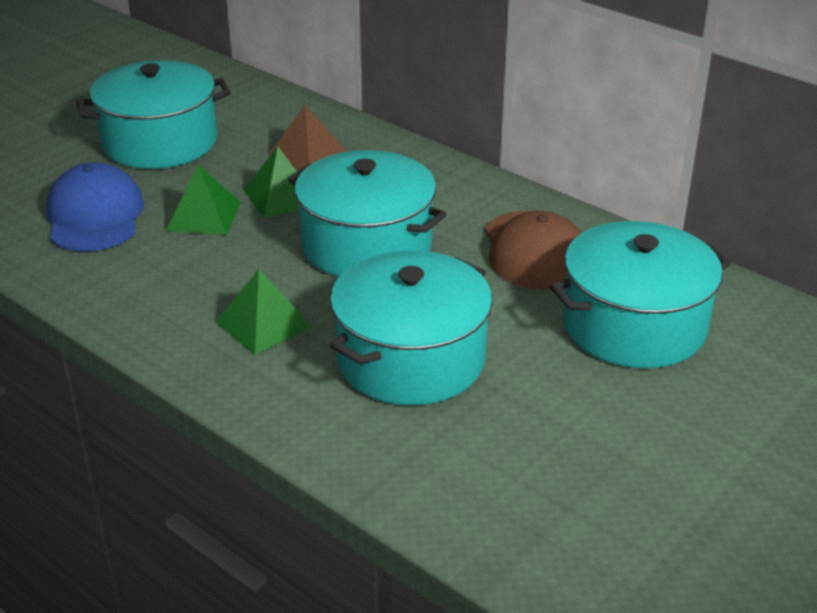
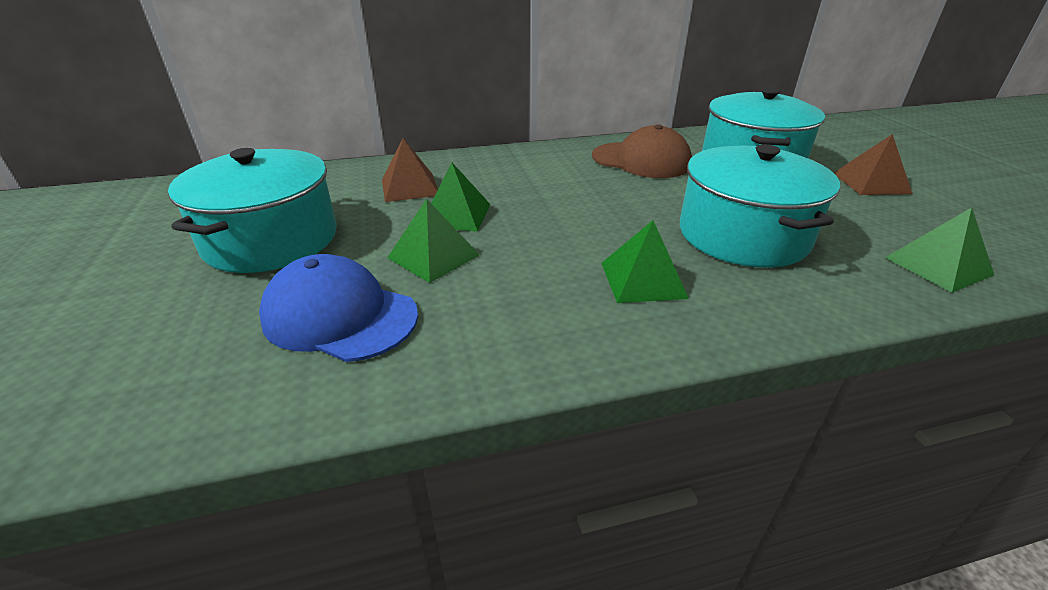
camera: 55 degrees left, 0 degrees up
turquoise pot [288,150,447,277] -> none
none -> brown pyramid [834,134,913,195]
none -> green pyramid [885,208,994,293]

